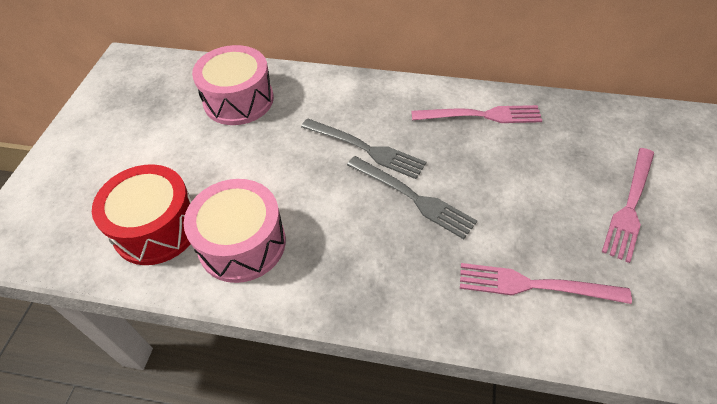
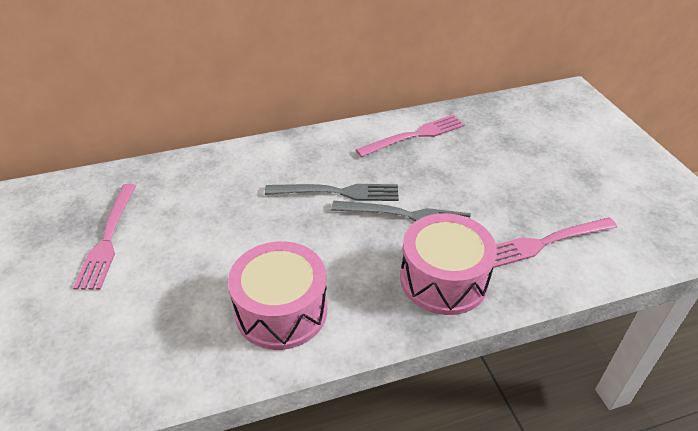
camera: 30 degrees left, 10 degrees down
red drum [92,164,192,265] -> none
pink drum [192,45,274,125] -> pink drum moved to [400,213,497,315]
pink fork [602,148,654,263] -> pink fork moved to [73,184,136,290]

